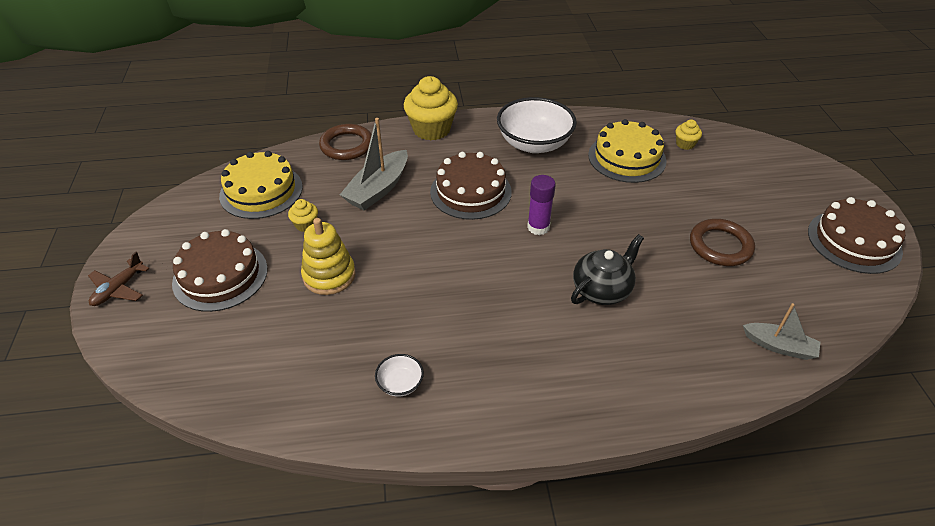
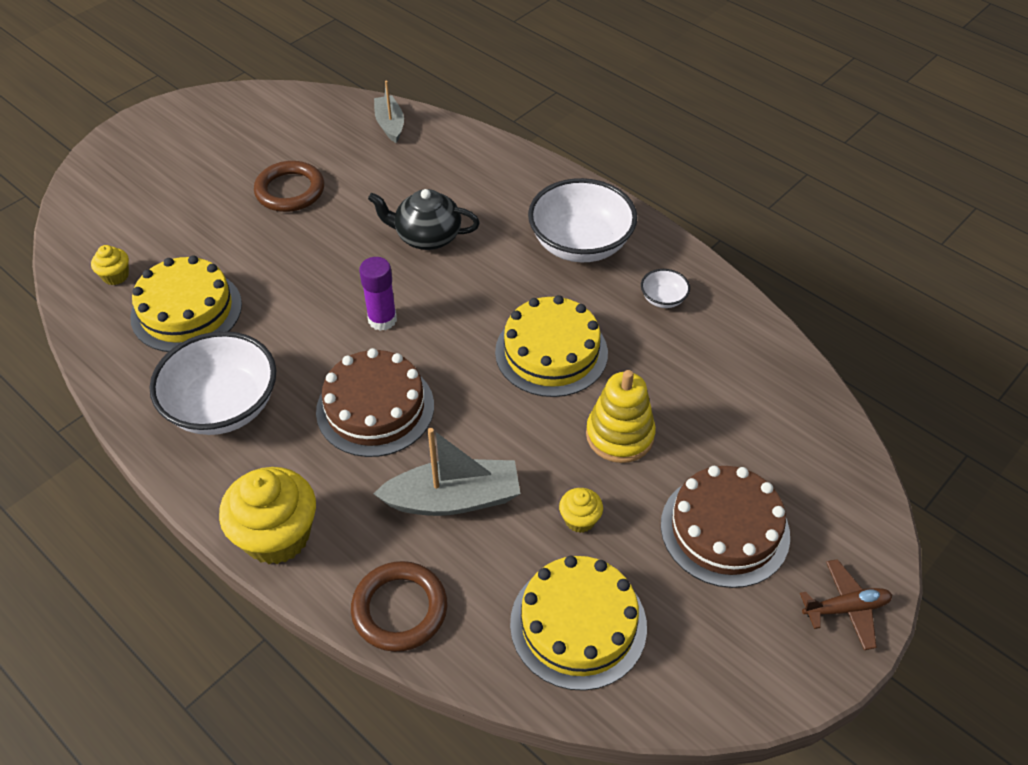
camera: 130 degrees left, 5 degrees up
brown cake [808,197,905,274] -> none
none -> yellow cake [495,295,608,397]
none -> white bowl [528,178,637,262]

